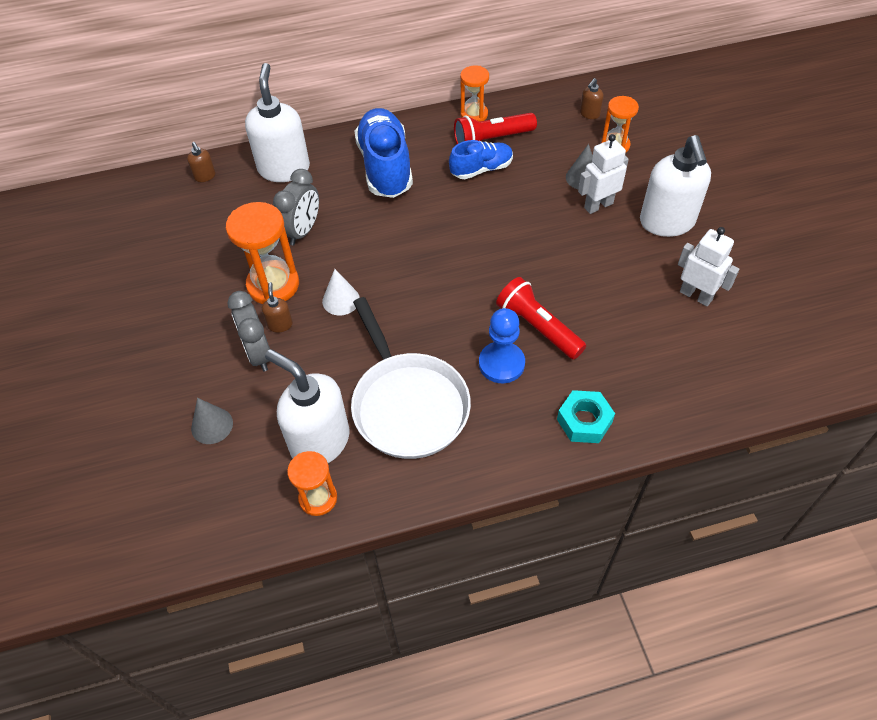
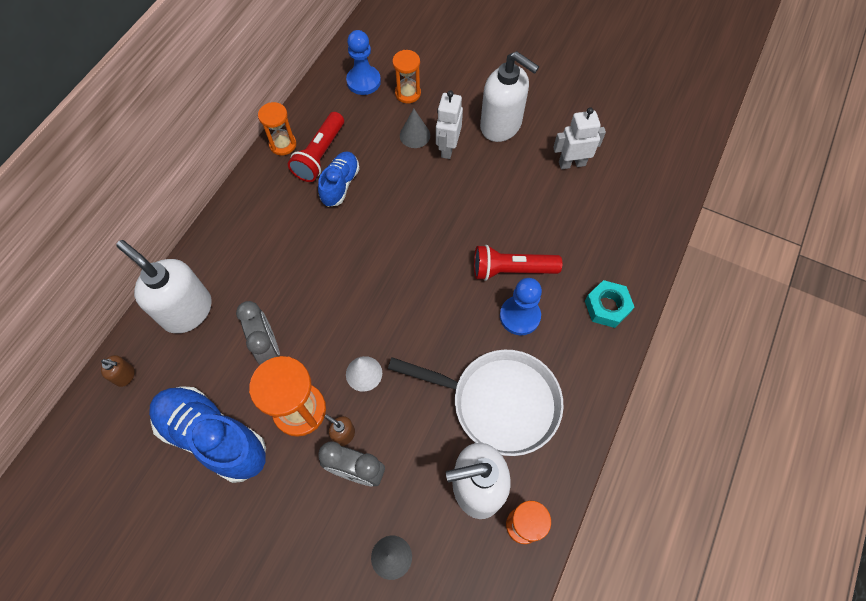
camera: 50 degrees left, 10 degrees up
blue shoe [355,108,413,198] -> blue shoe moved to [149,386,266,483]
brown soap dispenser [580,78,604,119] -> blue pawn [346,30,381,95]

